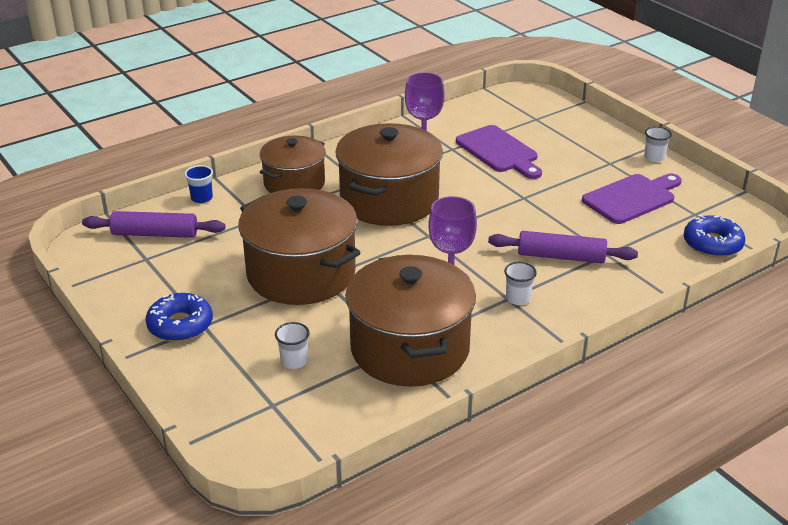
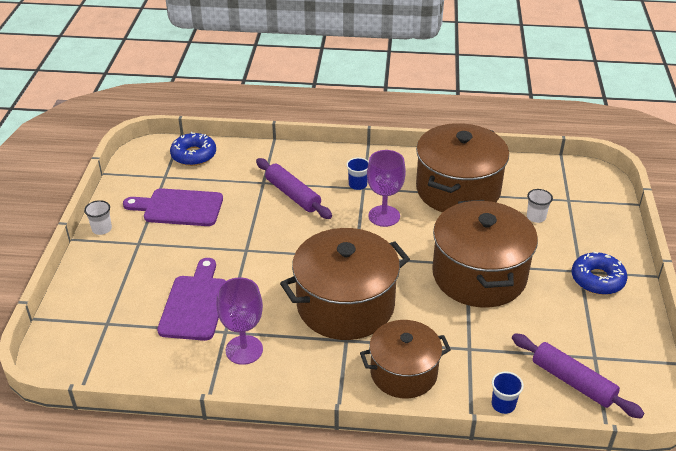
camera: 140 degrees left, 5 degrees up
white cup [504,262,537,305] -> blue cup [346,157,369,190]

